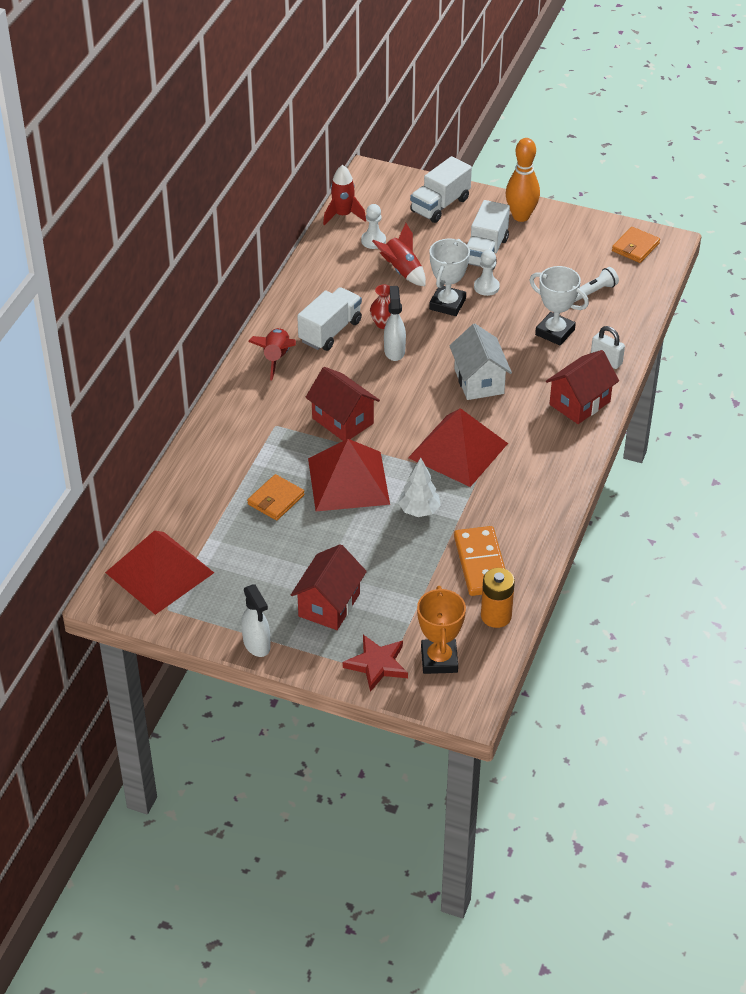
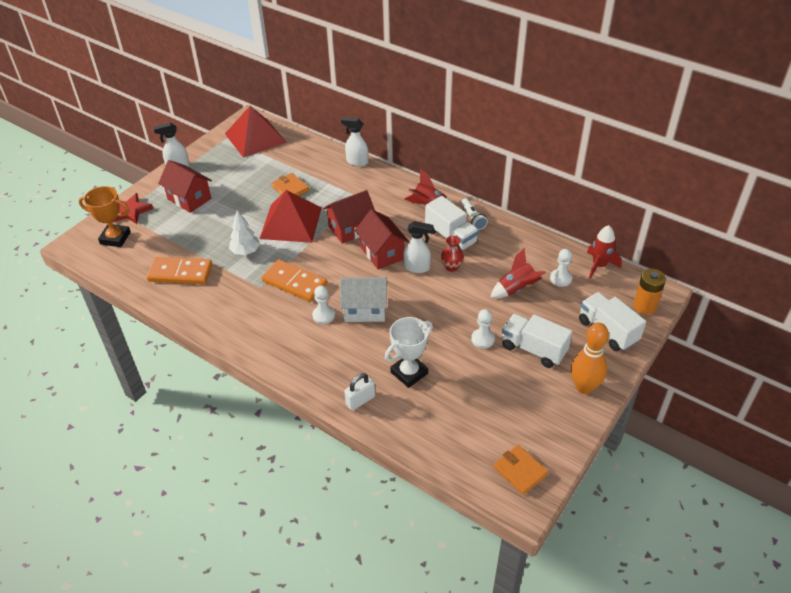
camera: 105 degrees right, 0 degrees up
red pyramid [408,408,508,487] -> orange domino [261,259,327,302]
white trophy [429,239,470,316] -> none
orange battery [481,568,515,628] -> orange battery moved to [633,269,666,315]
red house [546,350,619,424] -> red house moved to [355,209,409,270]
white flashlight [575,267,619,302] -> white flashlight moved to [461,198,488,230]
none -> white pawn [312,286,335,324]
none -> white spray bottle [341,117,368,166]

